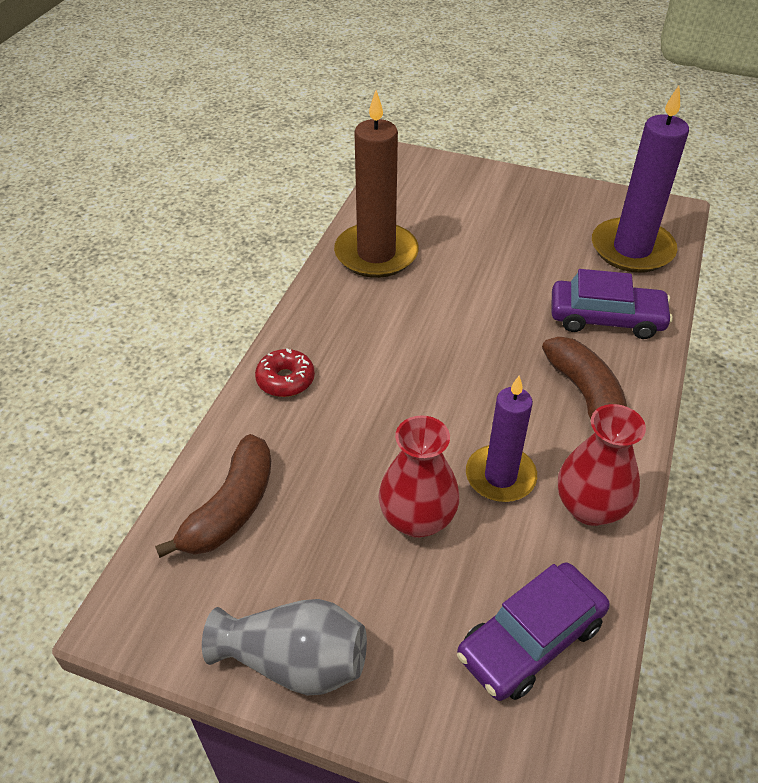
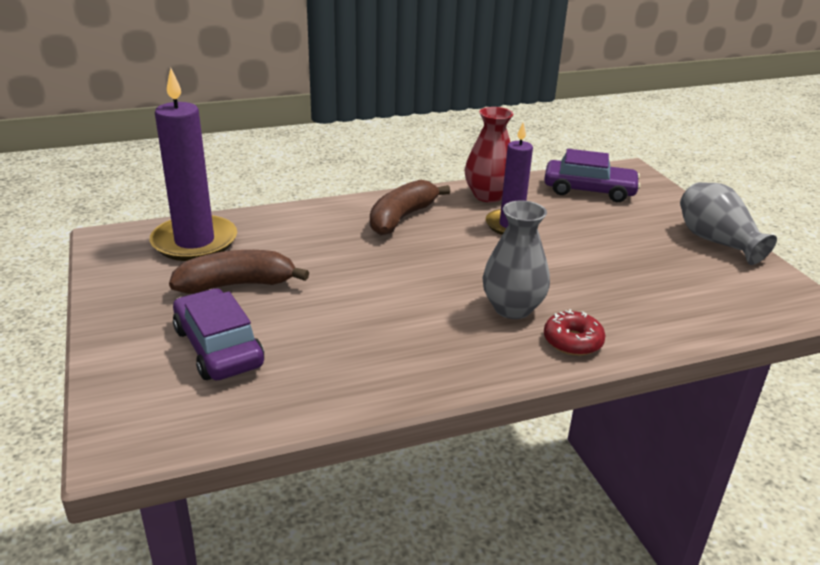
camera: 130 degrees left, 15 degrees down
brown banana [155,434,271,558] -> brown banana moved to [169,250,309,294]
brown candle [334,90,419,278] -> none
red vase [379,415,459,538] -> none
purple car [551,269,673,339] -> purple car moved to [173,288,264,380]
none -> grey vase [483,200,550,319]

